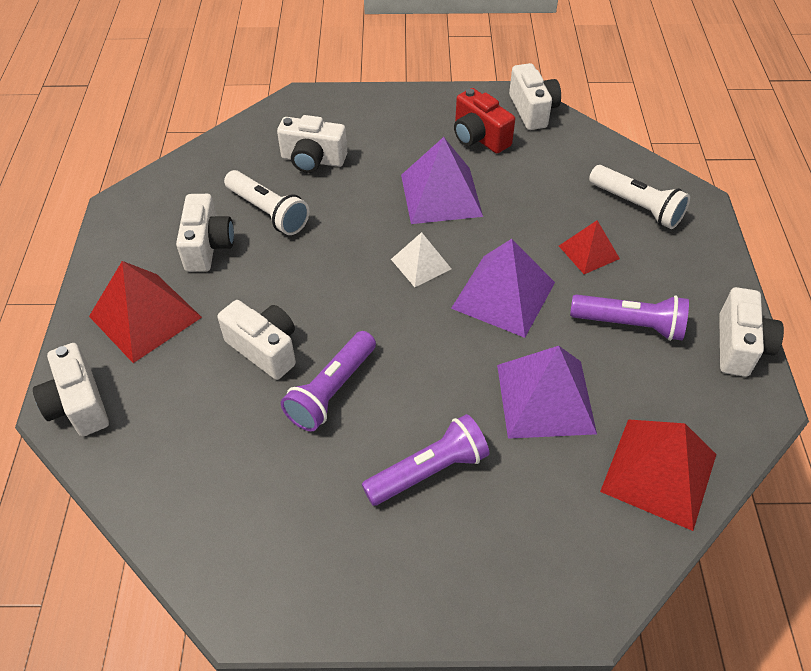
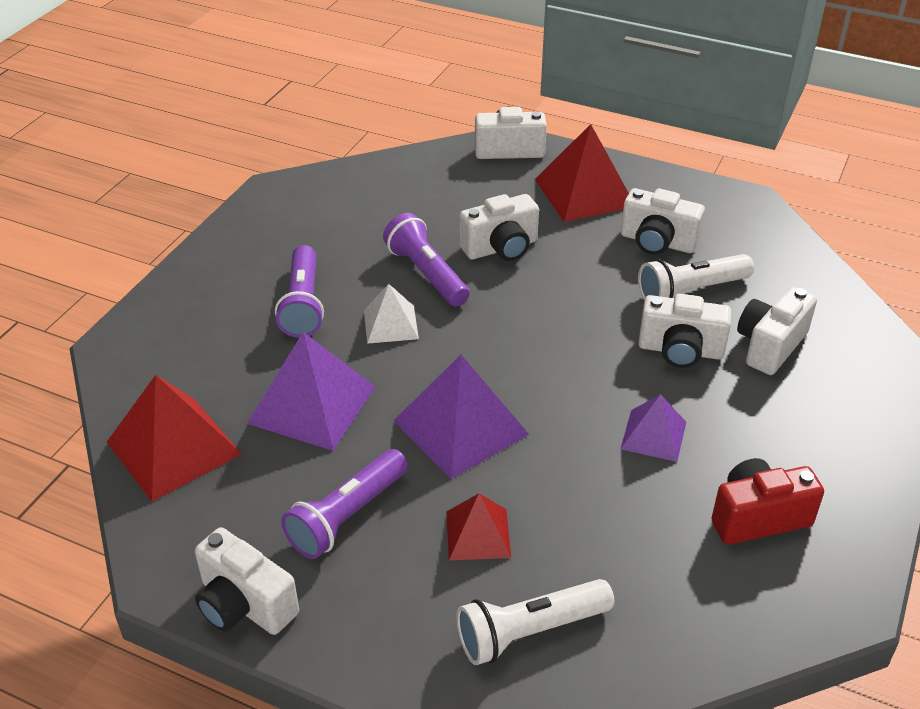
camera: 115 degrees right, 10 degrees down
white pyramid [391,232,451,287] -> white pyramid moved to [364,284,419,344]
purple pyramid [401,137,483,224] -> purple pyramid [621,394,686,462], size x0.58
white camera [509,63,561,130] -> white camera moved to [638,294,732,368]

